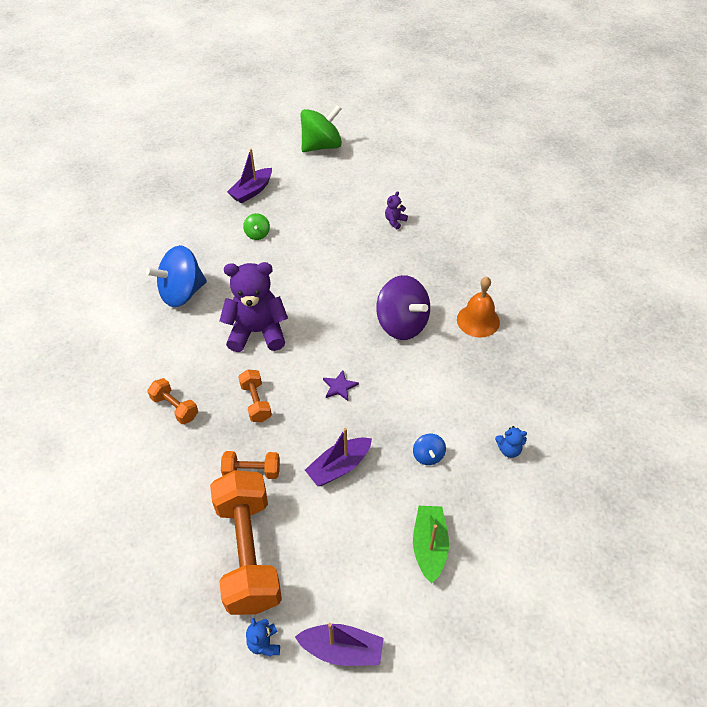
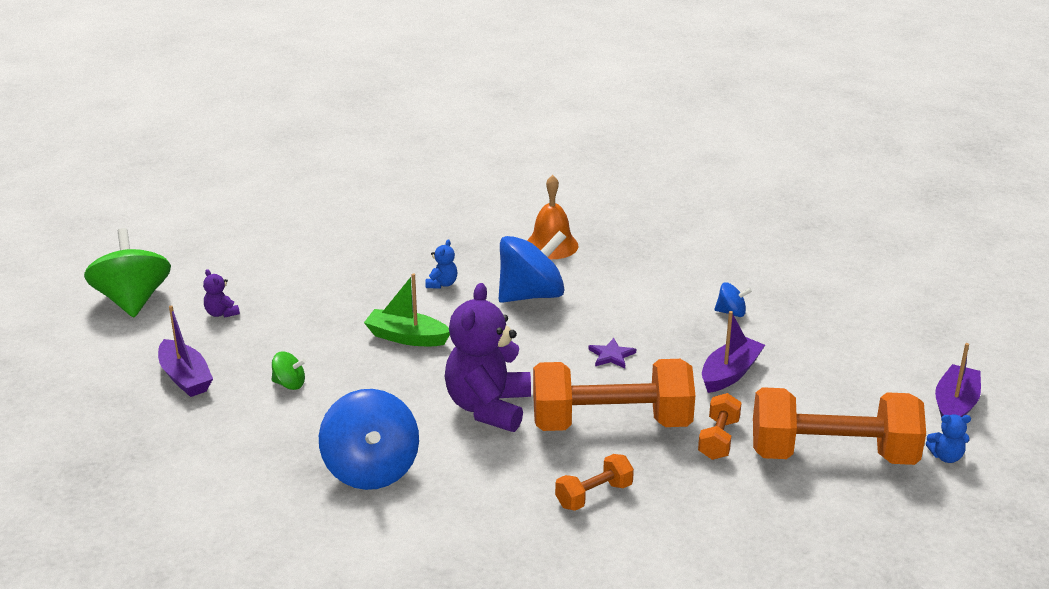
camera: 75 degrees left, 20 degrees down
orange dumbbell [238,370,272,422] -> orange dumbbell [533,359,695,431], size x2.16
purple boat [305,428,372,486] -> purple boat turned 120 degrees counterclockwise [702,311,765,393]
purple spinning top [376,275,430,340] -> blue spinning top [499,230,566,303]
purple teddy bear [385,191,408,229] -> purple teddy bear moved to [203,269,240,318]
green boat [413,506,449,584] -> green boat moved to [364,273,450,346]
blue teddy bear [495,426,527,458] -> blue teddy bear moved to [426,239,458,289]

